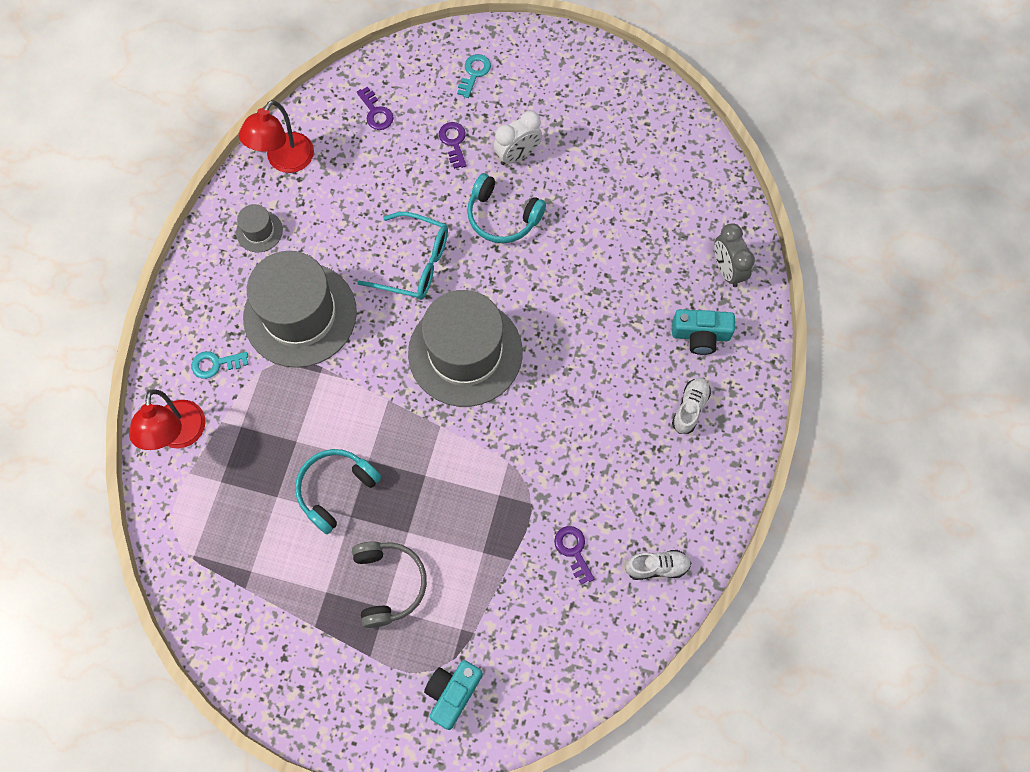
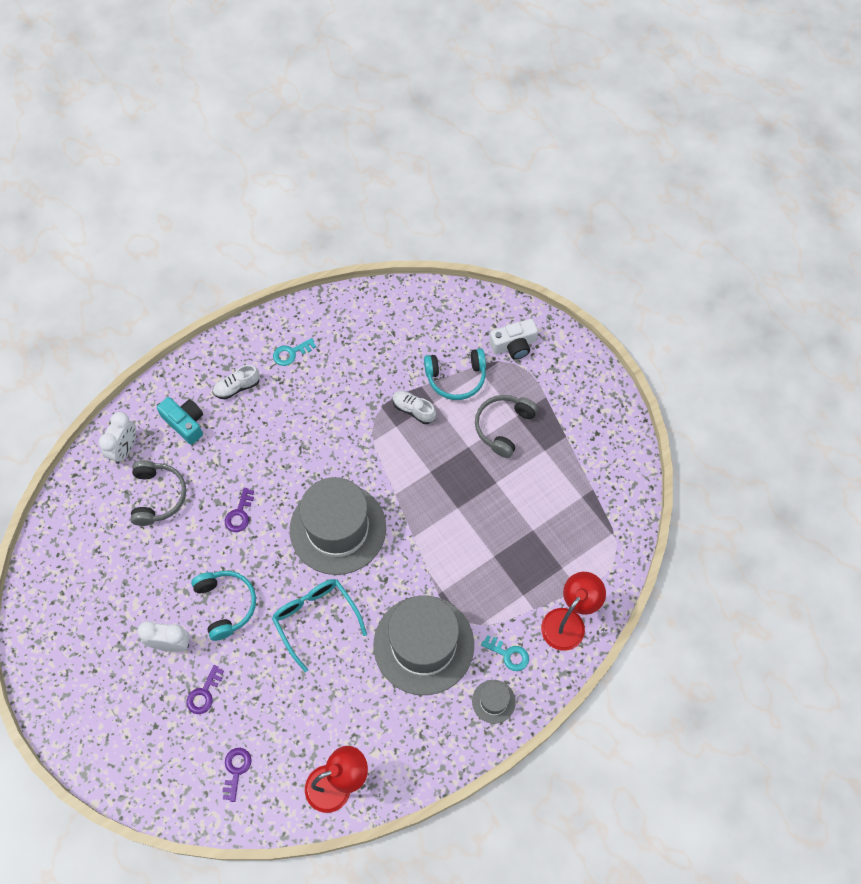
camera: 140 degrees left, 5 degrees down
grey hat [236,204,283,253] -> grey hat moved to [472,680,516,724]
turquoise headphones [295,449,381,534] -> turquoise headphones moved to [424,348,486,400]
turquoise camera [424,660,483,730] -> white camera [489,319,538,360]
turquoise key [457,54,491,98] -> turquoise key moved to [273,338,316,366]
purple key [554,526,595,585] -> purple key moved to [225,488,254,532]
white shoe [625,550,691,580] -> white shoe moved to [392,391,436,424]
grey clock [715,223,755,287] -> white clock [99,412,136,464]
none -> grey headphones [130,460,186,526]

